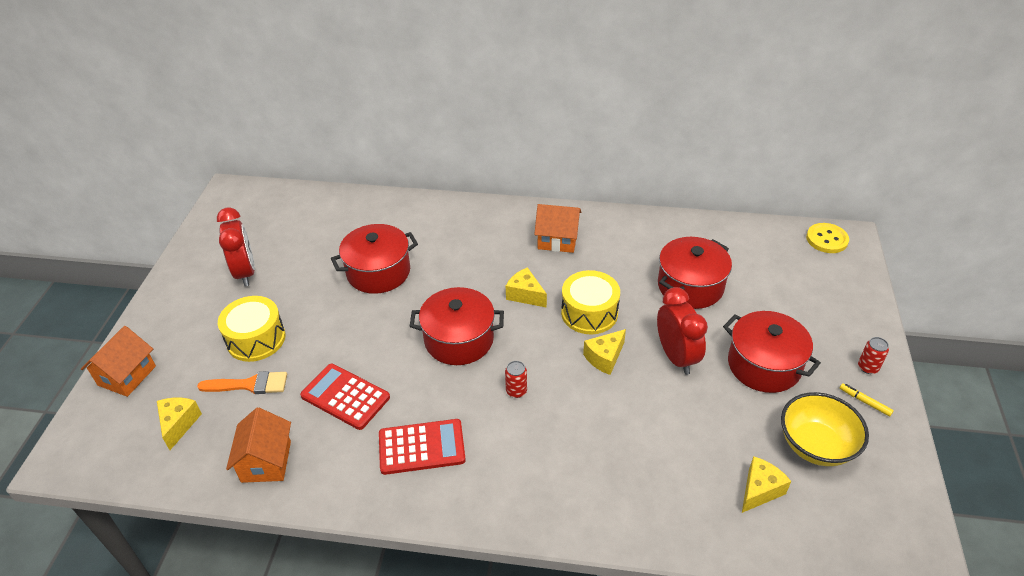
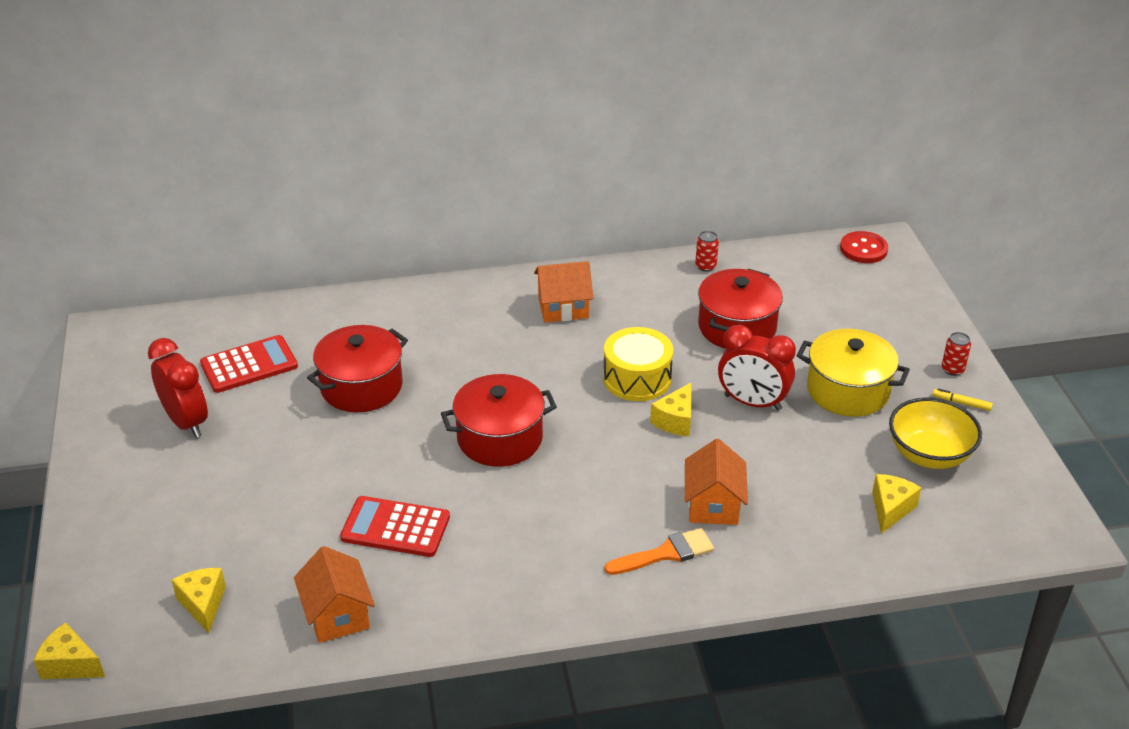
camera: 20 degrees left, 5 degrees down
orange house [81,326,156,397] -> orange house moved to [685,439,748,525]
orange brush [197,371,287,394] -> orange brush moved to [605,528,714,575]
yellow drum [218,296,286,362] -> none
red calculator [379,419,466,475] -> red calculator moved to [200,335,298,393]
red can [505,361,527,398] -> red can moved to [695,231,719,272]
yellow cheese [506,267,547,308] -> yellow cheese moved to [34,622,105,679]
red clock [657,287,708,375] -> red clock turned 150 degrees clockwise [718,325,796,411]
red pot [723,311,821,393] -> yellow pot [797,329,910,417]
yellow button [806,223,849,253] -> red button [840,231,888,263]

